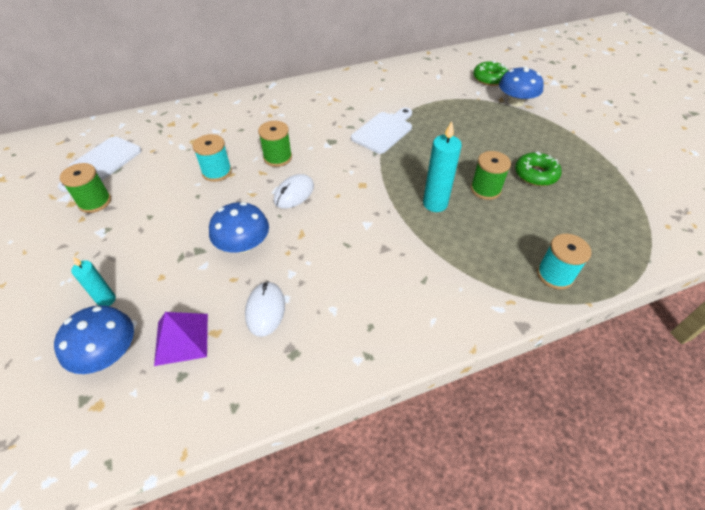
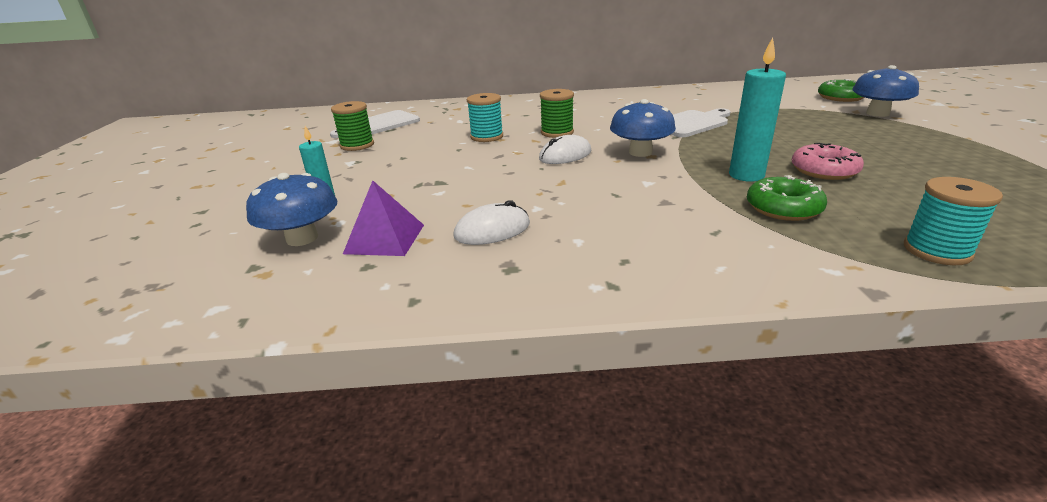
camera: 20 degrees right, 20 degrees down
blue mushroom [209,202,269,253] -> blue mushroom moved to [610,99,676,157]
white mouse [245,281,285,337] -> white mouse turned 45 degrees clockwise [453,200,530,245]
green spool [471,151,511,200] -> pink donut [792,143,864,180]
green donut [515,151,562,186] -> green donut moved to [747,175,827,221]

